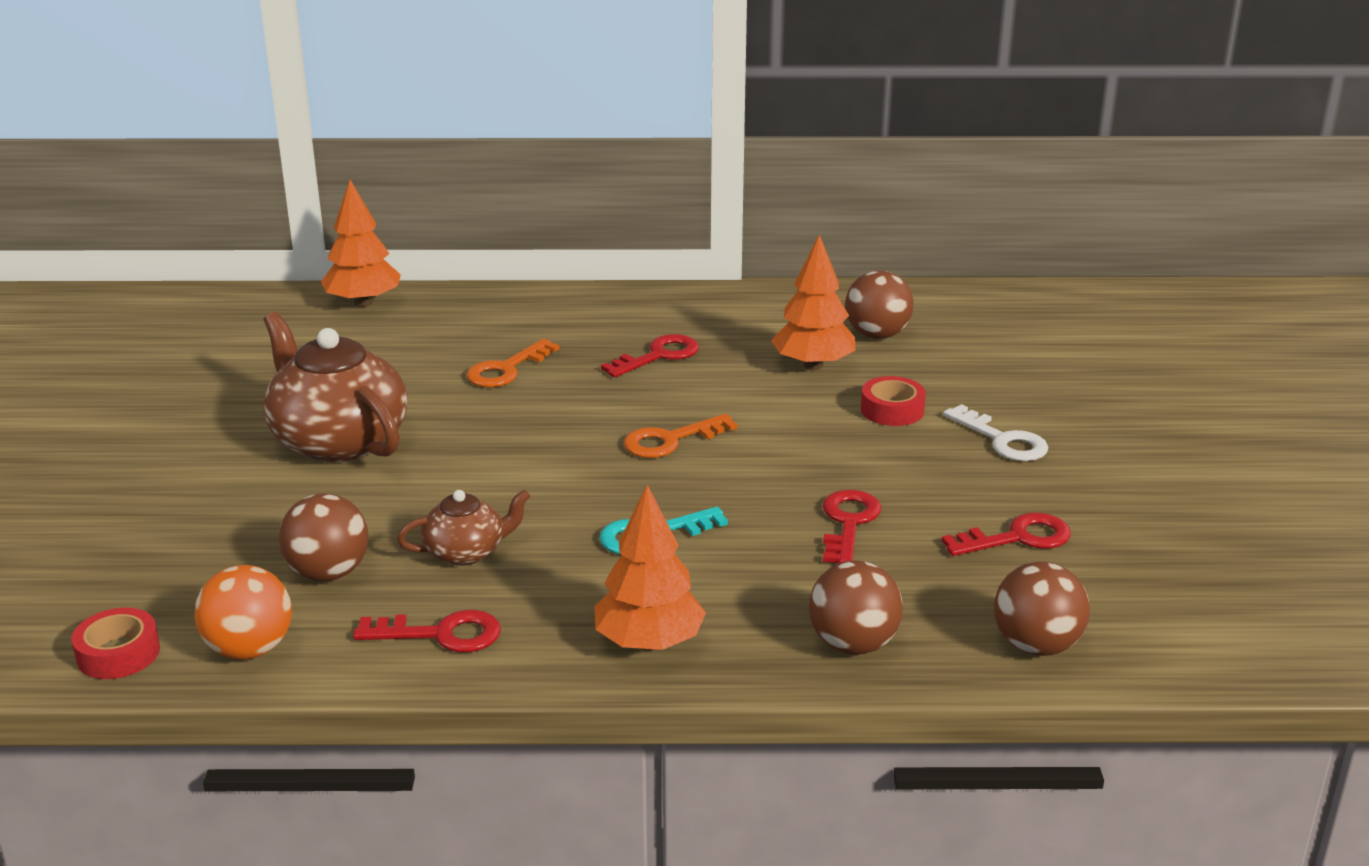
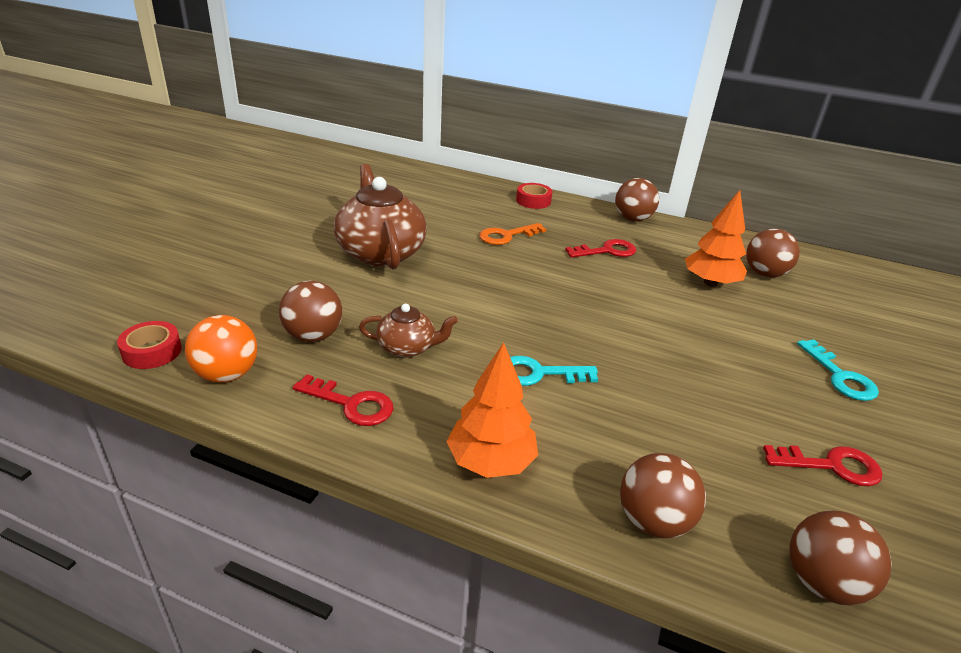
camera: 20 degrees right, 5 degrees up
orange tree [321,180,401,307] -> none
orange key [624,414,738,458] -> none
red key [823,490,881,563] -> none
red tape [861,376,926,426] -> red tape moved to [516,183,553,209]
white key [943,404,1048,461] -> turquoise key [797,339,879,401]
none -> brown ball [615,178,659,221]

